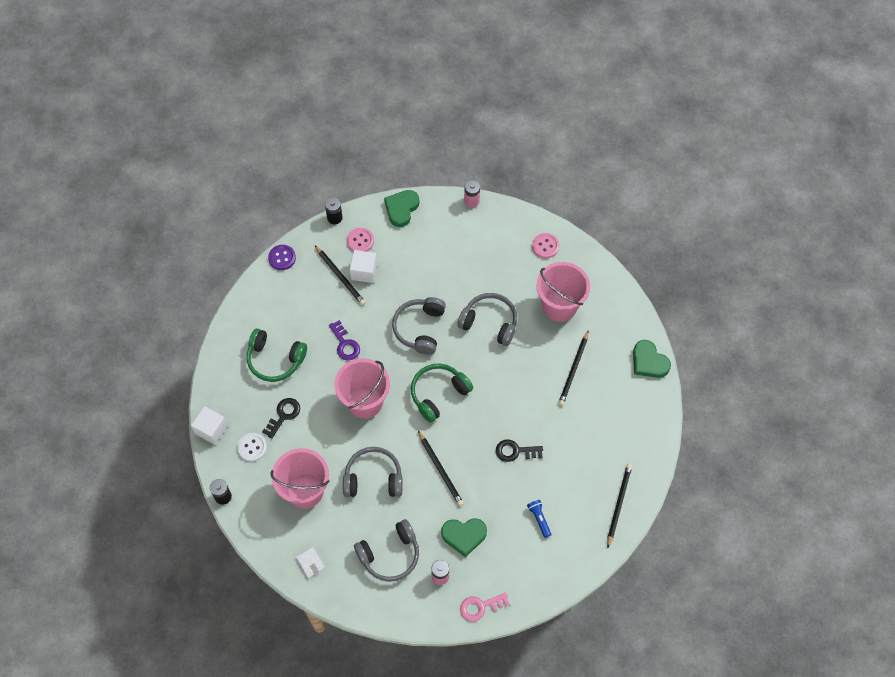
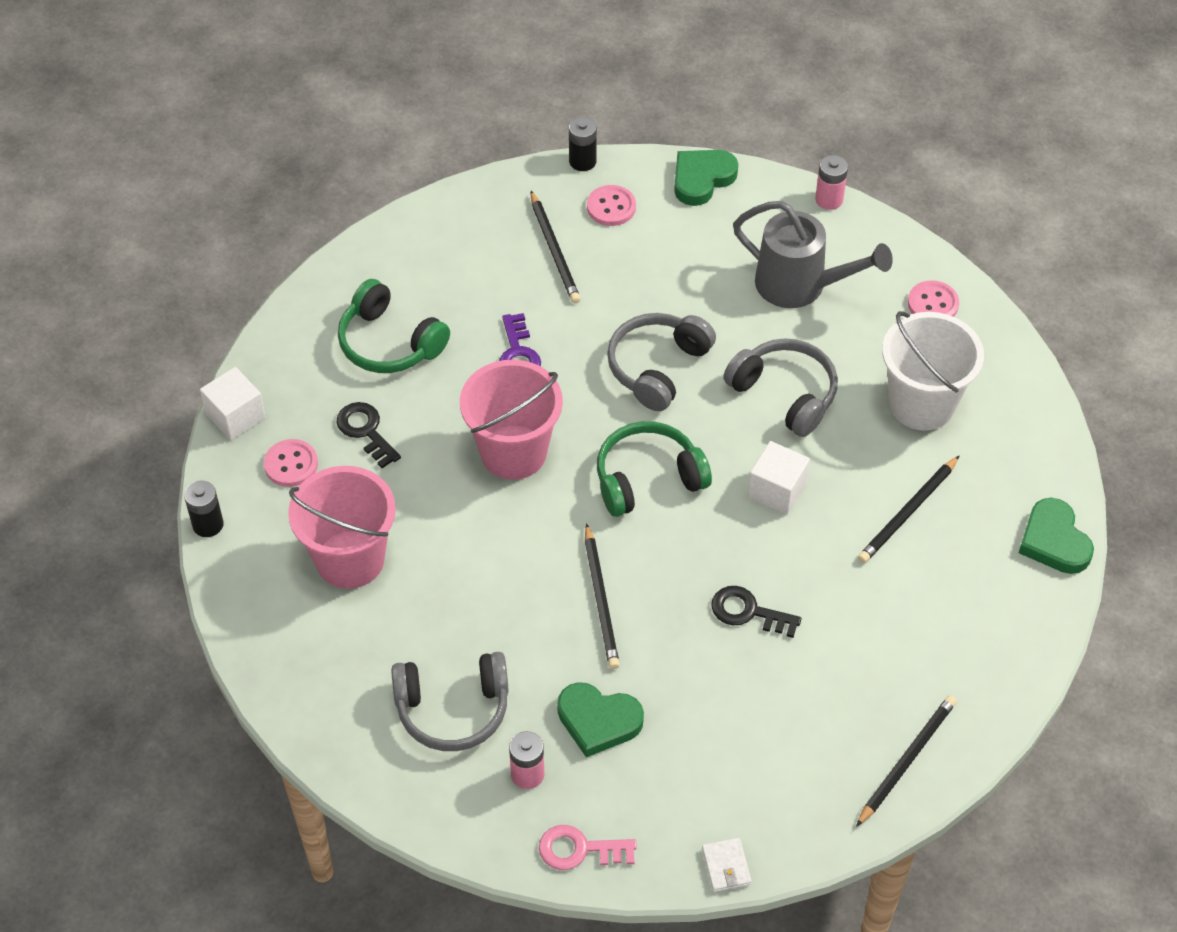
camera: 20 degrees right, 10 degrees down
white button [237,433,267,462] -> pink button [264,439,318,487]
black key [262,398,300,439] -> black key turned 90 degrees counterclockwise [337,402,401,468]
purple button [268,245,296,270] -> none
white wallet [296,547,325,578] -> white wallet moved to [702,838,752,892]
grey headphones [343,447,402,497] -> none
white cube [350,250,377,283] -> white cube moved to [748,441,810,515]
blue flashlight [527,500,551,538] -> none
pink bucket [536,262,590,322] -> white bucket [882,311,984,431]
none -> grey watering can [733,201,893,308]

